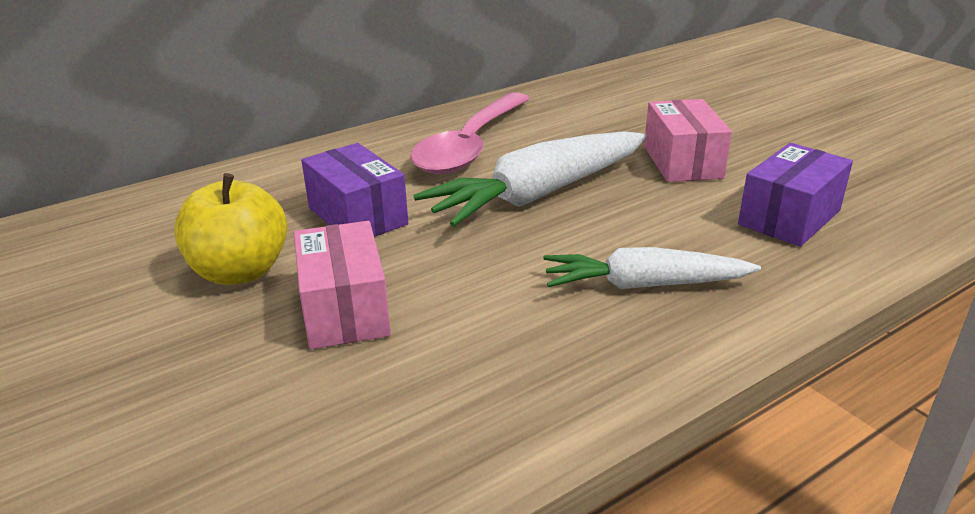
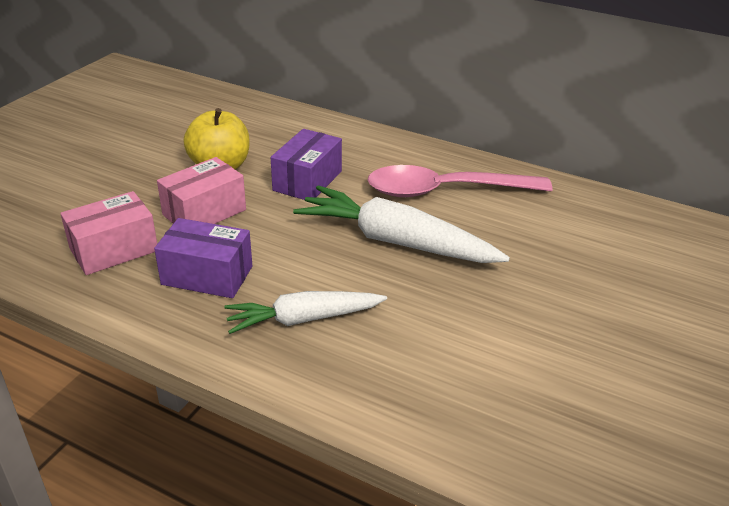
camera: 60 degrees right, 5 degrees up
white carrot [543,247,761,289] -> white carrot turned 75 degrees counterclockwise [224,291,387,334]
pink box [644,99,732,182] -> pink box moved to [60,191,157,275]
purple box [738,143,853,247] -> purple box moved to [154,218,252,298]

